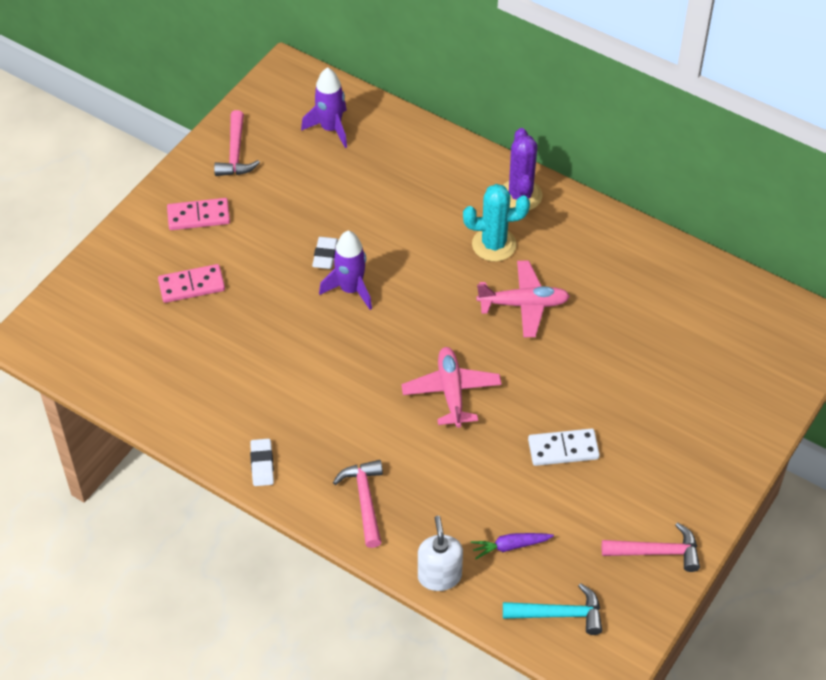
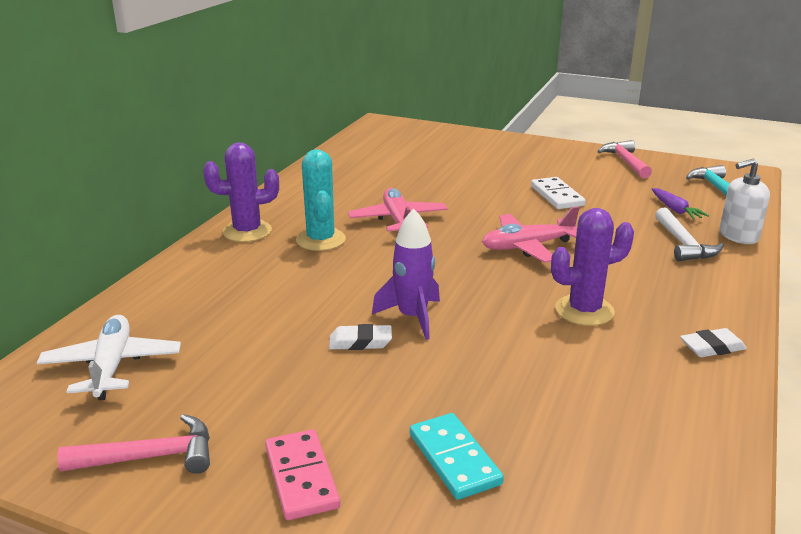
camera: 100 degrees left, 25 degrees down
pink domino [158,264,225,303] -> turquoise domino [410,413,504,500]
purple rocket [301,67,347,148] -> white plane [37,315,181,400]
pink hammer [333,460,383,548] -> none
none -> purple cactus [551,208,634,326]
none -> white hammer [655,208,724,261]

